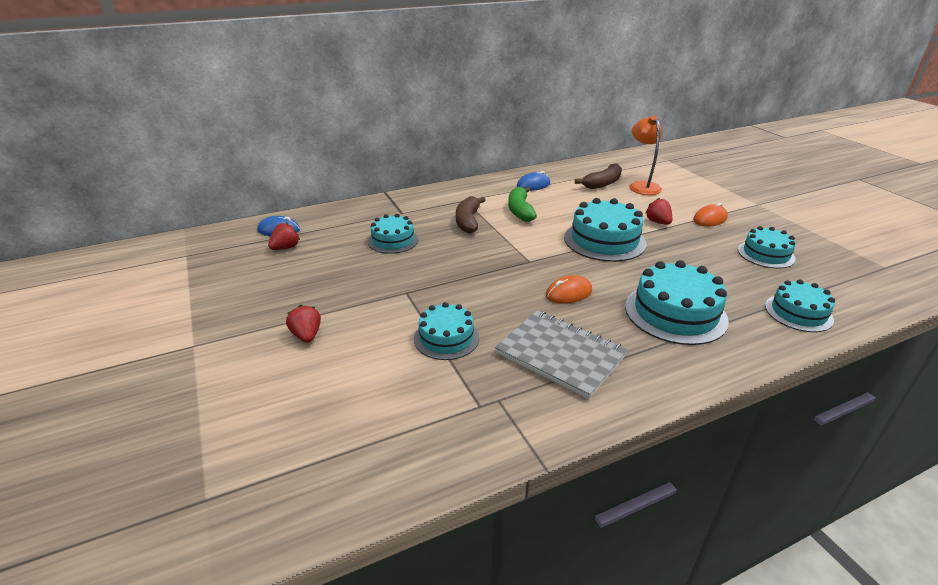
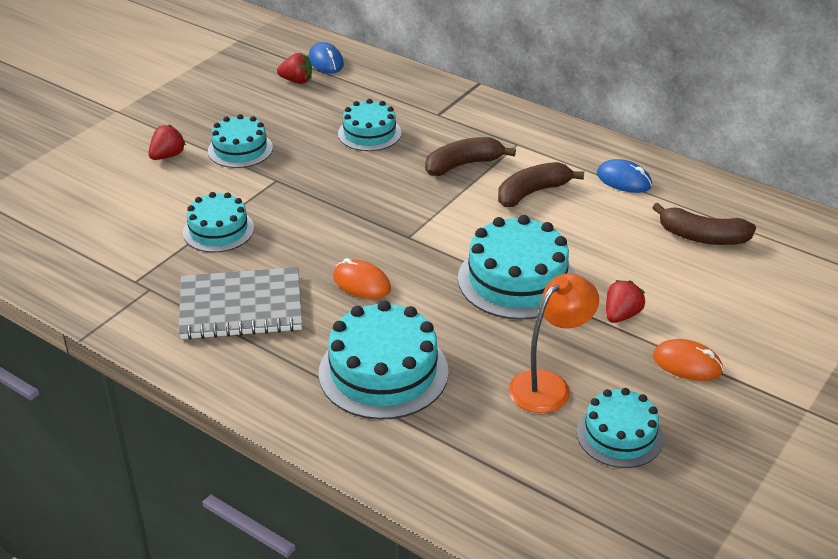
camera: 60 degrees right, 5 degrees up
grey notebook [495,310,628,399] -> grey notebook turned 75 degrees clockwise [178,267,302,340]
green banana [508,187,537,222] -> brown banana [498,162,584,207]
orange lamp [630,116,662,195] -> orange lamp moved to [509,274,599,413]
turquoise cake [765,279,835,332] -> turquoise cake moved to [208,114,273,168]

